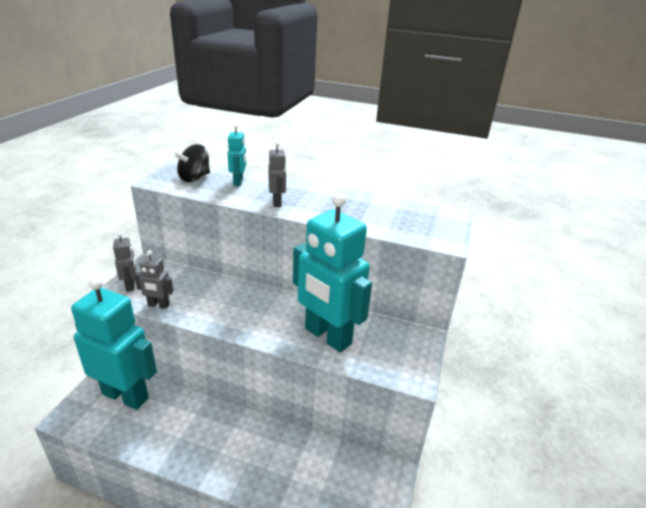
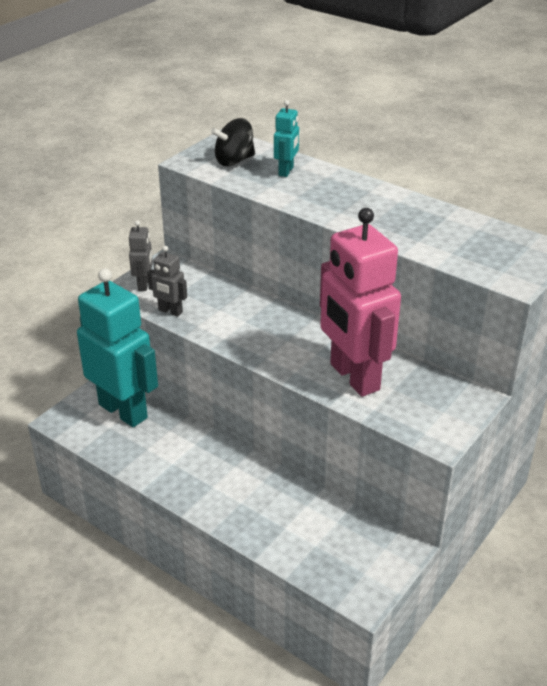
camera: 20 degrees right, 5 degrees up
grey robot [268,142,286,207] -> none
turquoise robot [293,193,372,352] -> pink robot [320,208,401,397]

